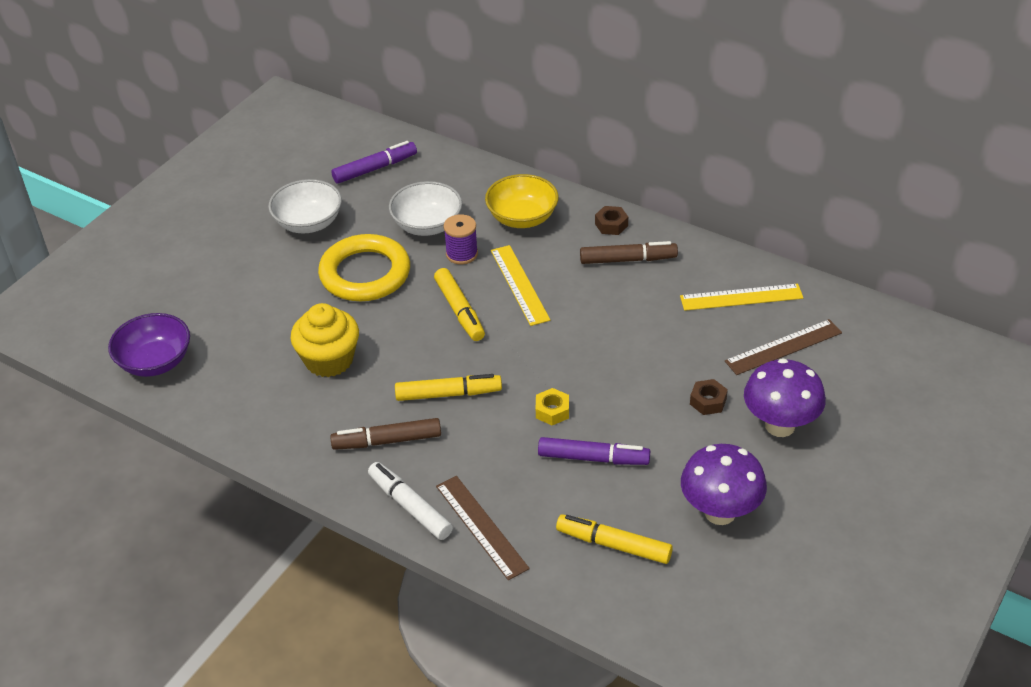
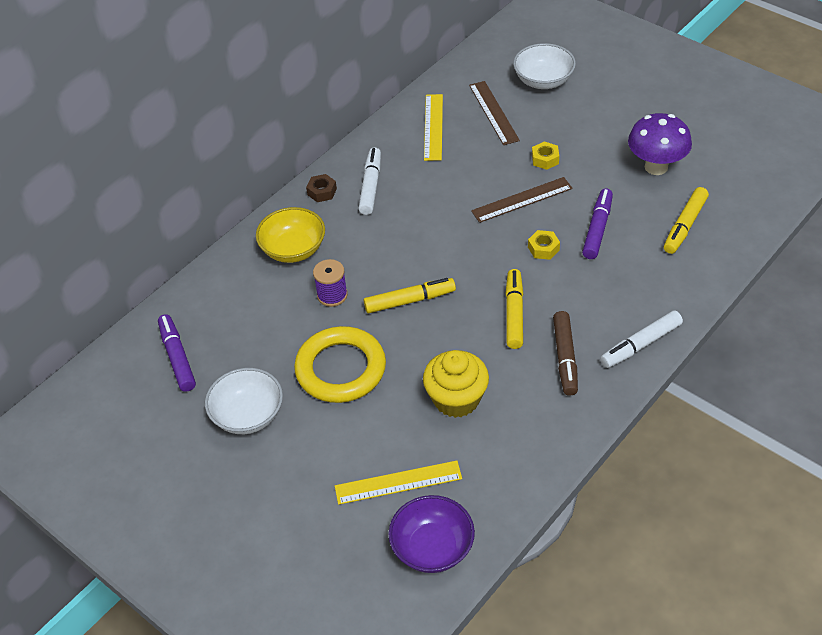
camera: 80 degrees left, 5 degrees up
white bowl [389,181,462,236] -> white bowl moved to [513,43,576,89]
brown ruler [436,476,530,580] -> brown ruler moved to [471,177,573,223]
yellow ruler [491,245,550,326] -> yellow ruler moved to [335,461,462,505]
brown marker [580,241,678,264] -> white marker [358,147,381,215]
brown nut [690,379,728,415] -> yellow nut [532,141,559,170]
purple mushroom [744,358,826,437] -> none

